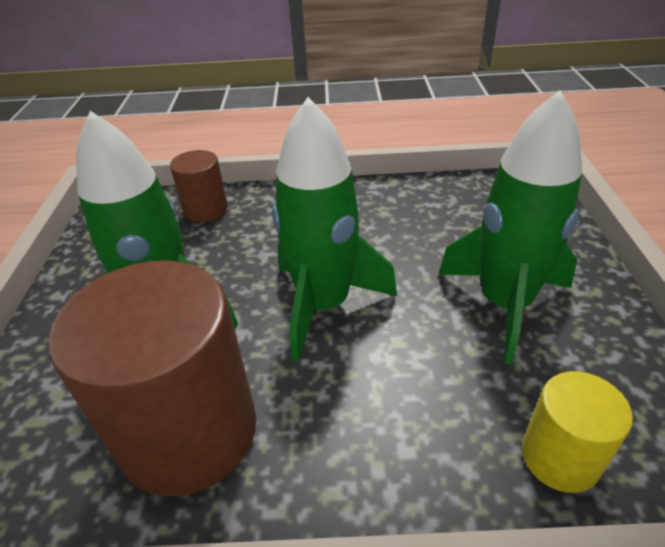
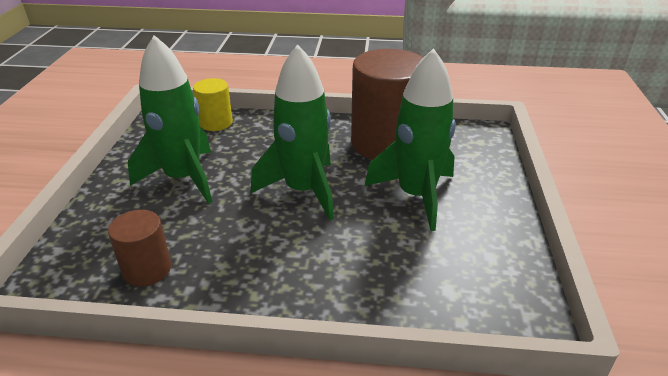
camera: 175 degrees left, 5 degrees down
brown cylinder [170,150,228,222] -> brown cylinder moved to [108,210,171,287]

